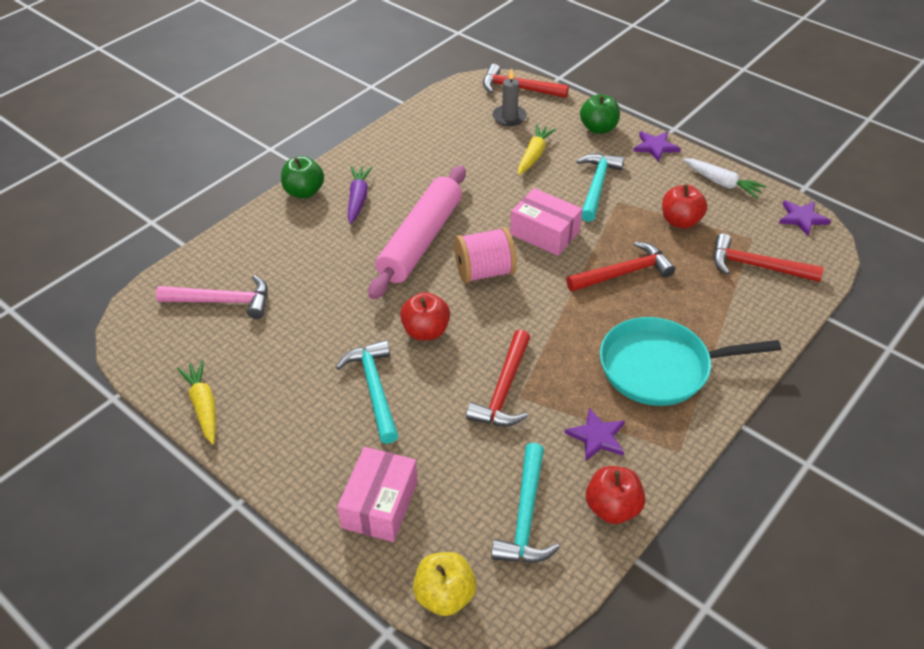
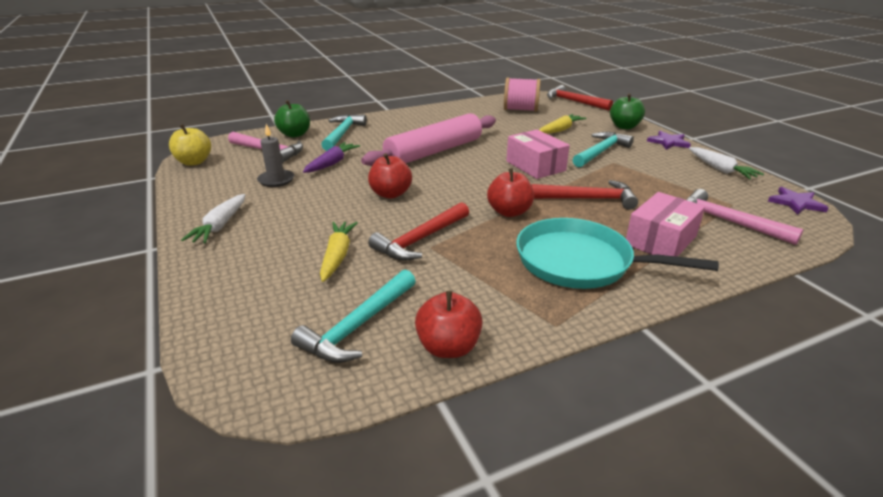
camera: 25 degrees right, 15 degrees down
yellow carrot [177,360,216,445] -> yellow carrot moved to [320,222,358,282]
green apple [281,156,324,198] -> green apple moved to [274,100,310,137]
turquoise hammer [336,340,398,444] -> turquoise hammer moved to [321,114,367,151]
pink box [337,447,418,542] -> pink box moved to [626,192,705,257]
purple carrot [348,166,373,224] -> purple carrot moved to [303,142,360,173]
yellow apple [413,552,476,616] -> yellow apple moved to [169,124,211,166]
pink spool [454,227,517,283] -> pink spool moved to [504,77,541,112]
grey candle [492,69,527,126] -> grey candle moved to [257,124,294,187]
purple star [564,408,625,461] -> none
red apple [662,184,707,228] -> red apple moved to [487,168,534,217]
red hammer [713,233,824,282] -> pink hammer [686,189,803,245]
none -> white carrot [181,194,245,244]

